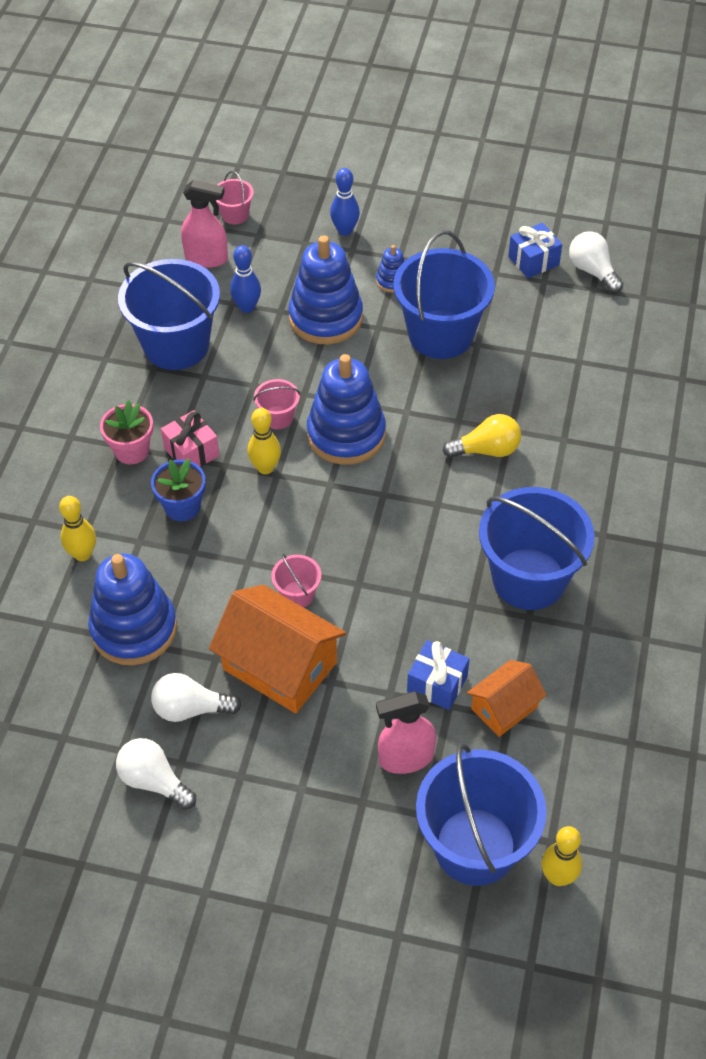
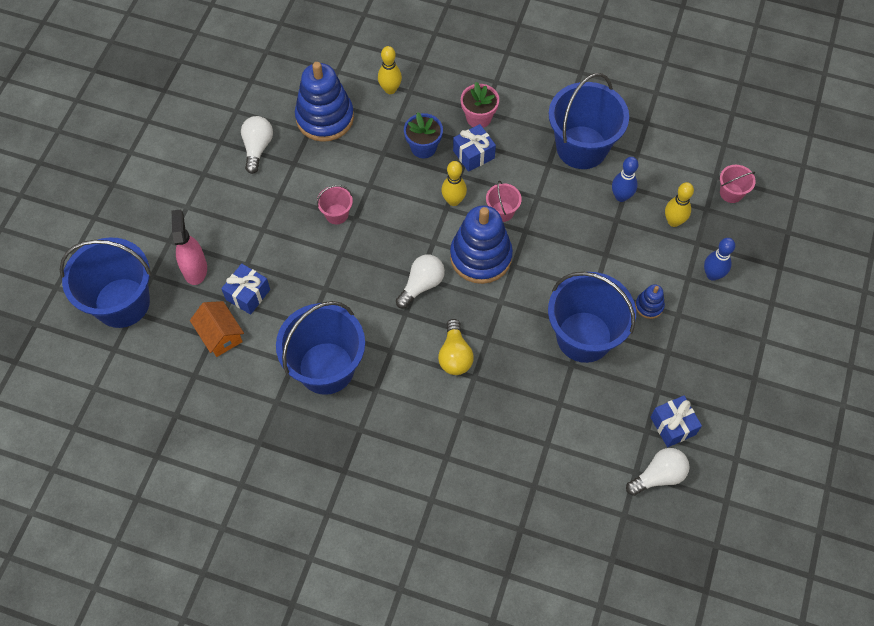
camera: 95 degrees right, 10 degrees up
white light bulb [116,738,196,810] -> white light bulb moved to [396,255,445,308]
pink gift [161,410,220,467] -> blue gift [453,124,496,172]
pink spray bottle [181,180,228,268] -> none
orange house [209,585,346,713] -> none
blue stacking toy [289,235,363,344] -> none
yellow bowling pin [541,826,582,886] -> yellow bowling pin moved to [665,182,694,227]

